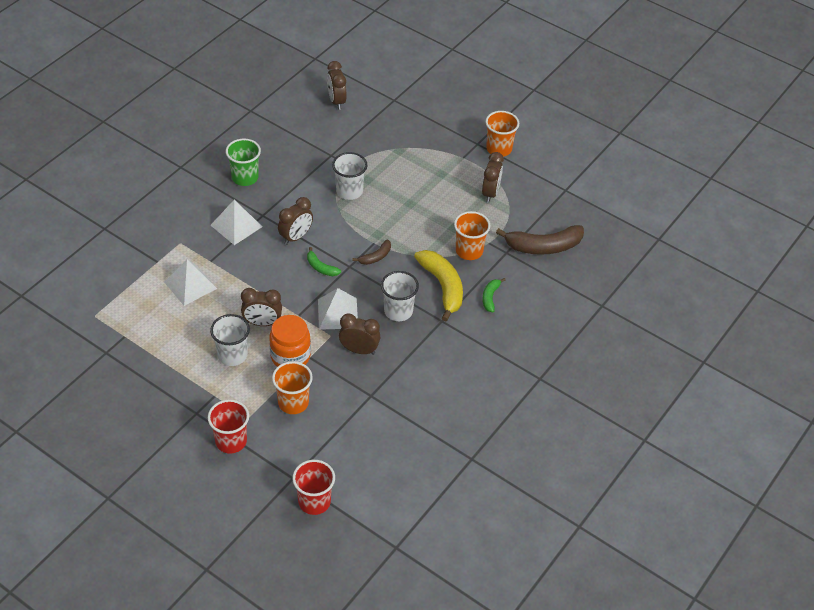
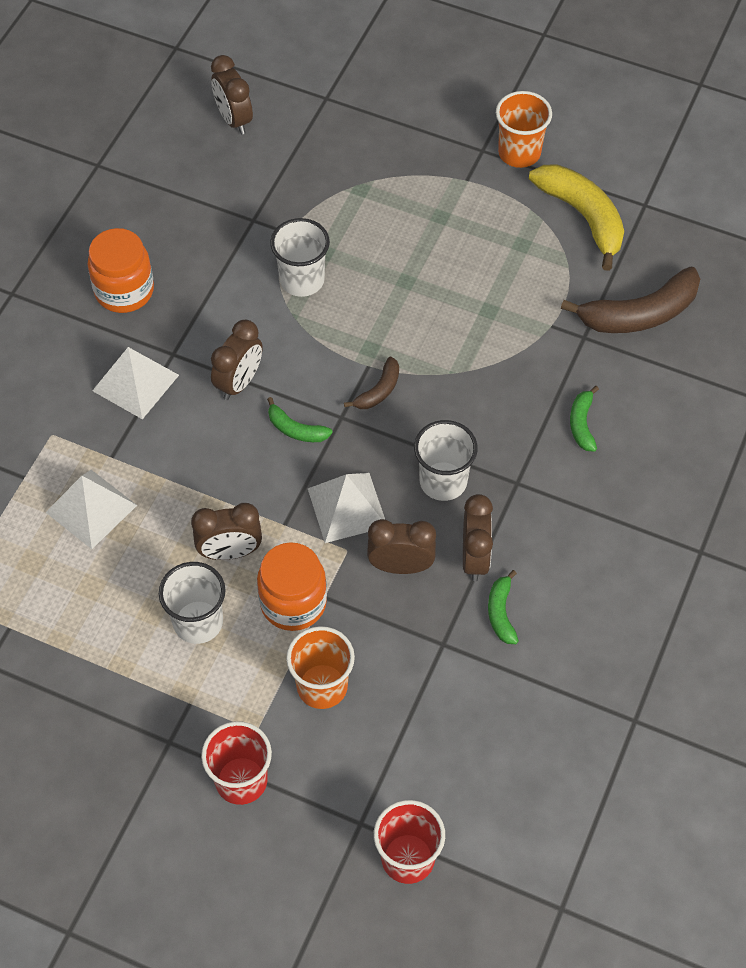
camera: 10 degrees left, 10 degrees up
green cup [226,139,261,186] -> orange jar [88,228,154,313]
yellow banana [414,250,463,321] -> yellow banana moved to [529,164,624,271]
orange cup [454,211,490,260] -> none
brown clock [482,152,504,203] -> brown clock moved to [463,494,493,581]
none -> green banana [488,570,519,644]

